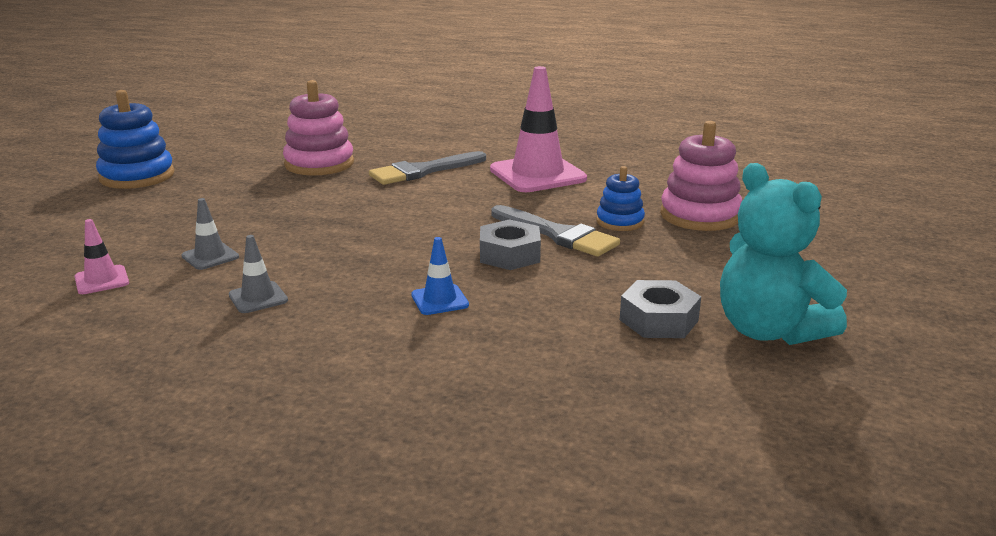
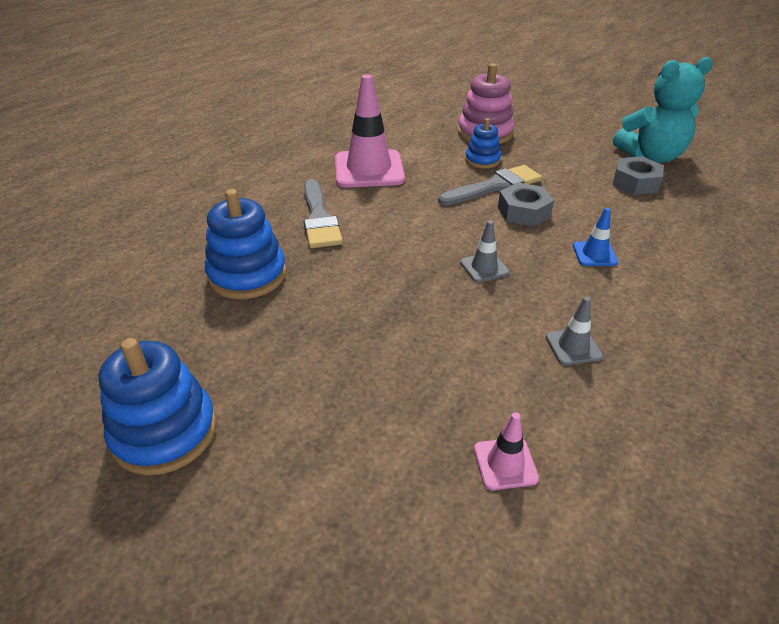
camera: 70 degrees left, 15 degrees up
grey traffic cone [181,198,239,270] -> grey traffic cone moved to [460,220,509,283]
pink stacking toy [283,80,354,176] -> blue stacking toy [205,189,287,299]

